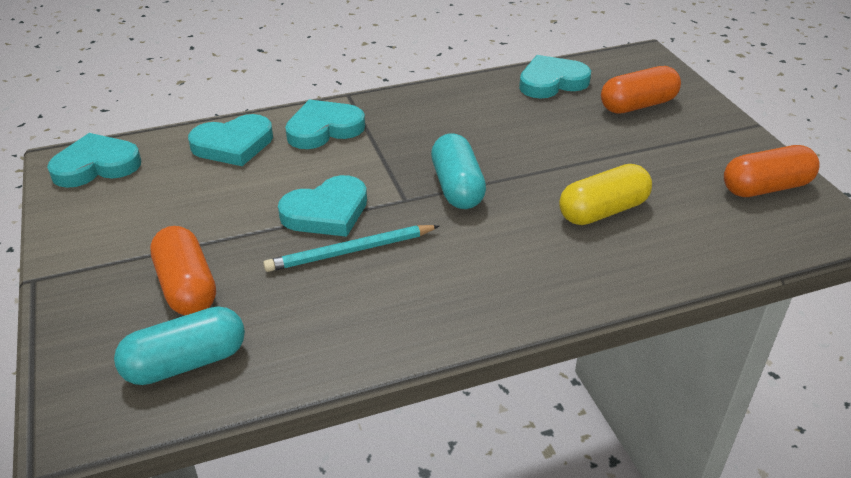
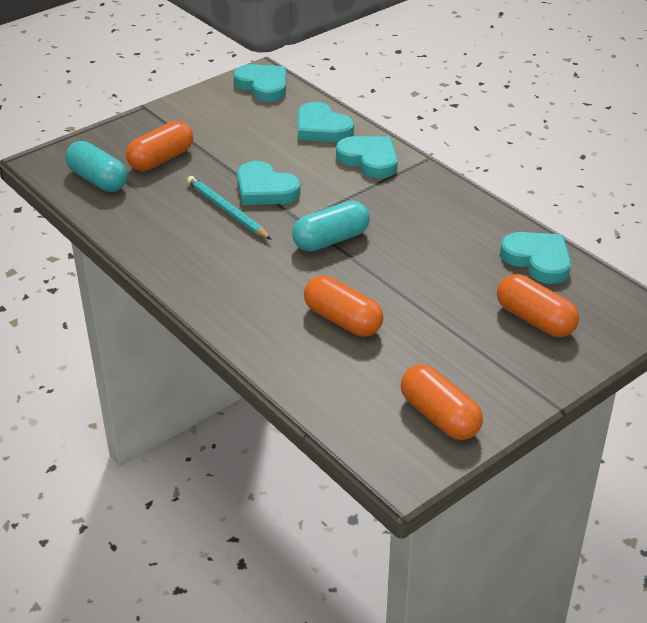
camera: 70 degrees right, 0 degrees up
yellow capsule [559,164,652,225] -> orange capsule [304,275,384,337]

